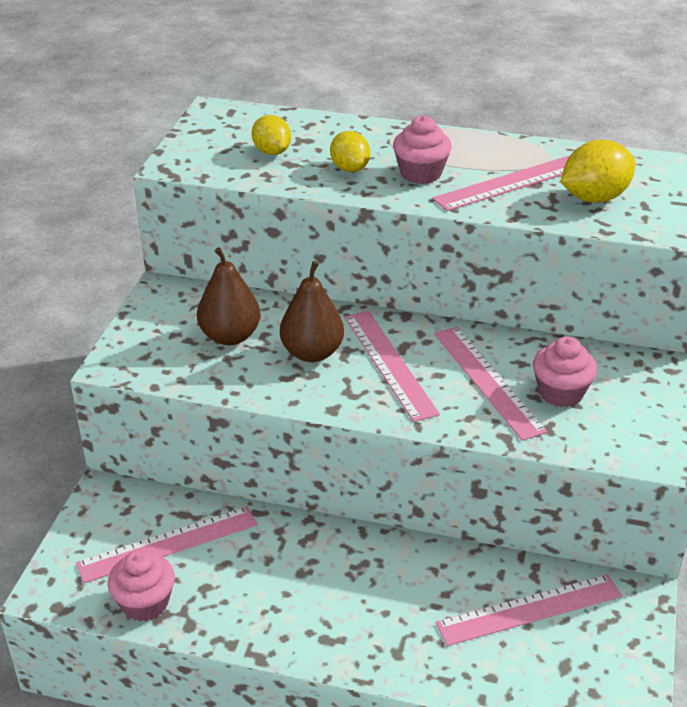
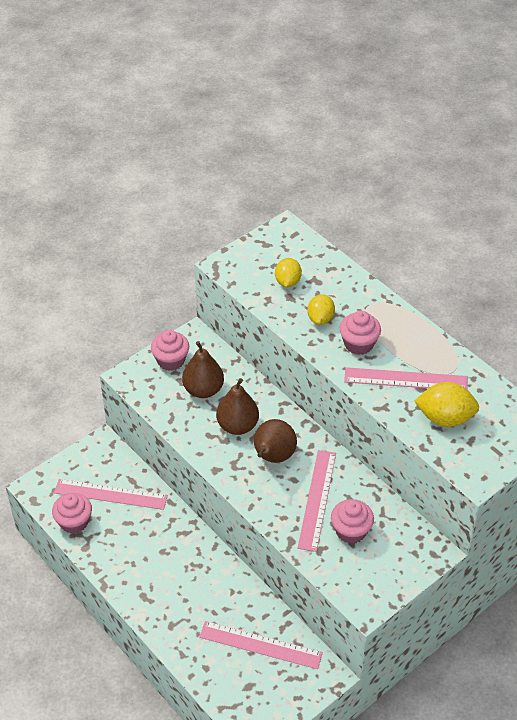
camera: 35 degrees right, 10 degrees up
pink ruler [345,311,440,422] -> brown pear [254,419,297,463]
none -> pink cupcake [151,330,189,371]

